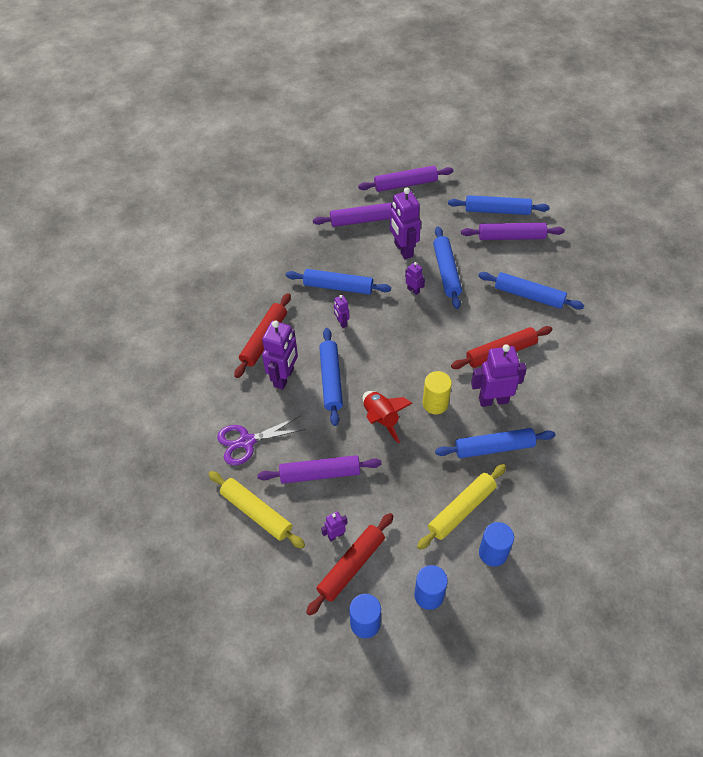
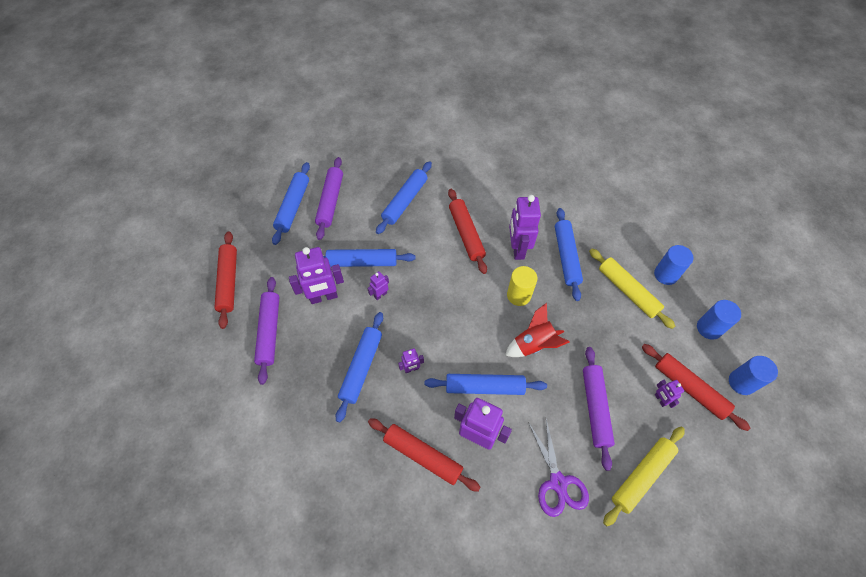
camera: 85 degrees left, 5 degrees up
purple rolling pin [358,166,453,192] -> red rolling pin [214,231,237,329]

